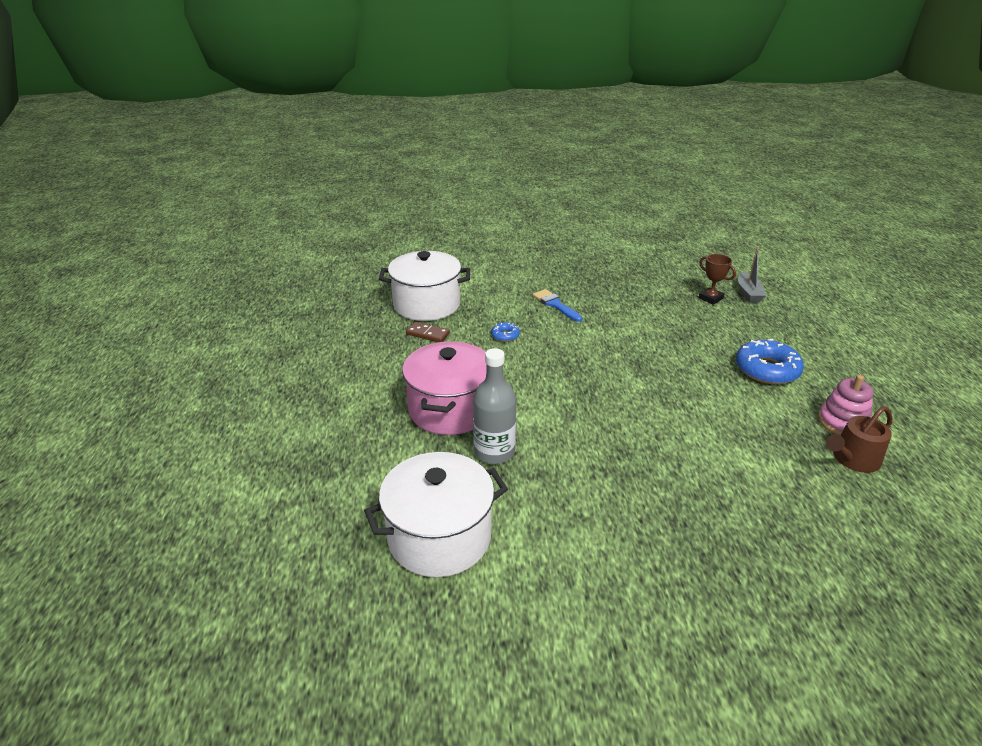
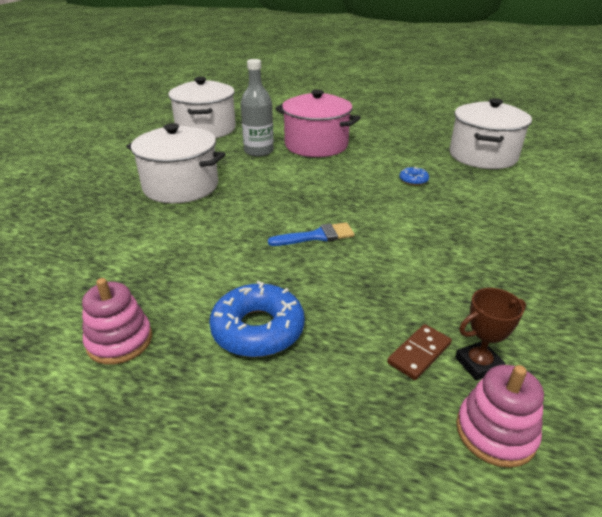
camera: 110 degrees right, 0 degrees up
brown domino [406,321,450,342] -> brown domino moved to [387,324,452,380]
blue brush [533,289,582,322] -> blue brush moved to [268,222,354,246]
grey boat [738,246,766,303] -> pink stacking toy [456,365,544,468]
brown watering can [826,406,892,473] -> none
none -> white pot [126,123,226,204]

